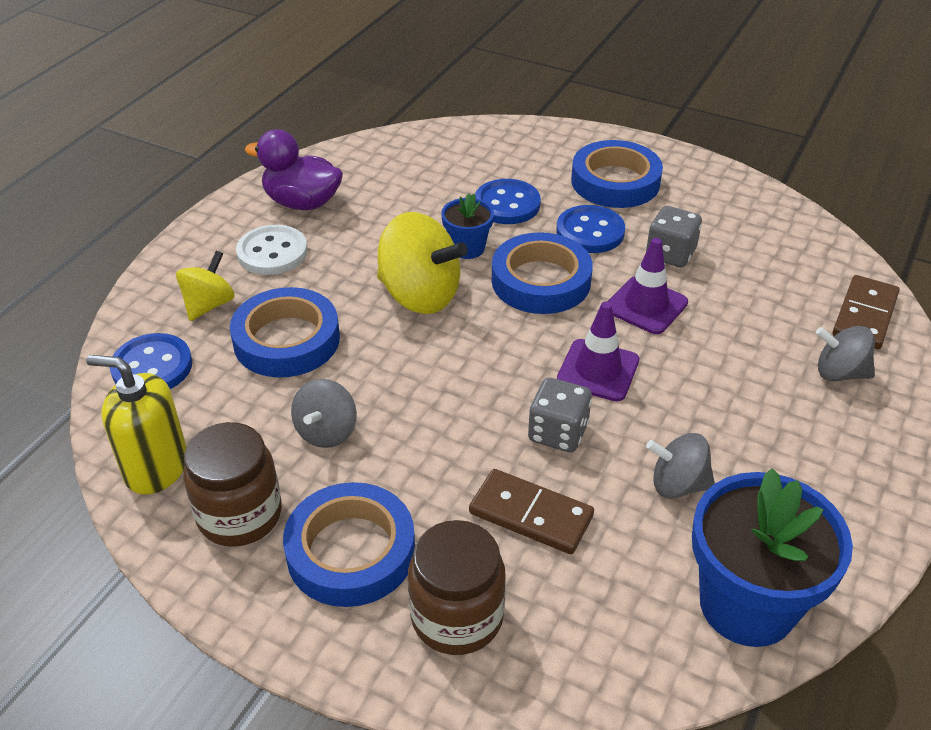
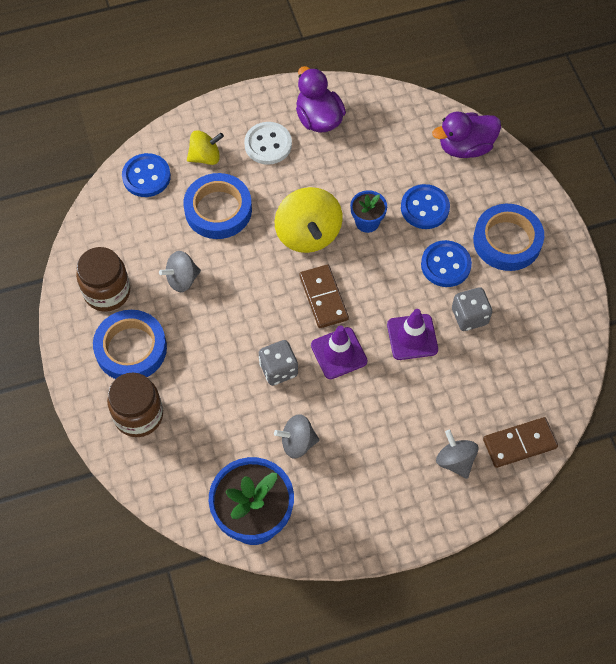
camera: 45 degrees right, 20 degrees up
yellow soap dispenser [86,355,187,495] -> none
brown domino [469,469,594,554] -> brown domino moved to [300,265,349,328]
blue tape [492,232,593,314] -> none
grey spinning top [646,433,715,498] -> grey spinning top turned 60 degrees counterclockwise [274,414,320,459]
none -> purple duck [432,111,501,158]

